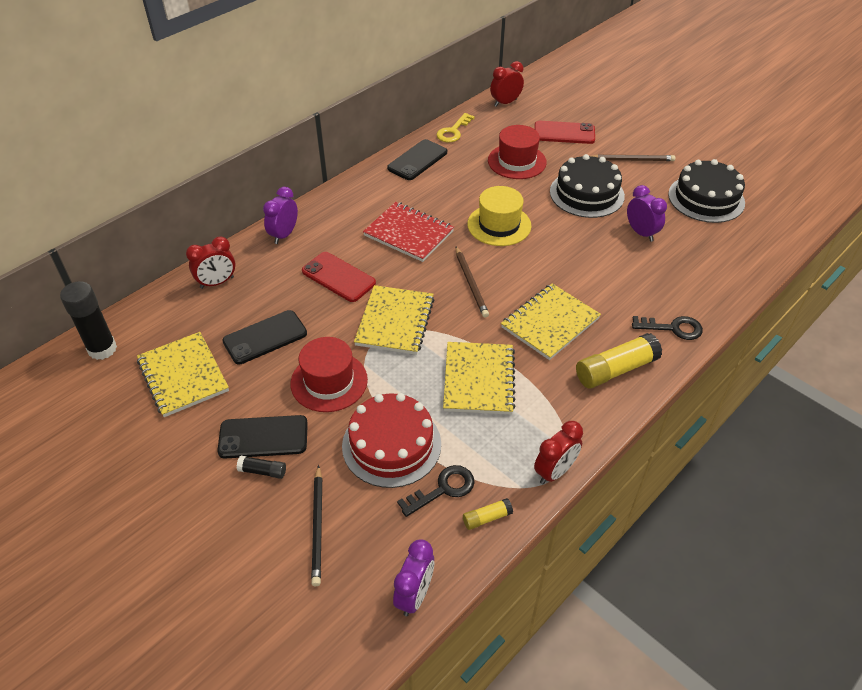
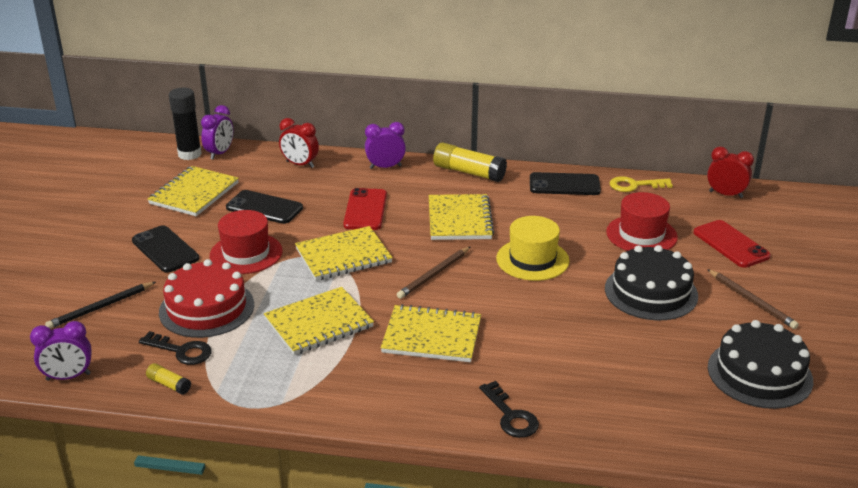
camera: 55 degrees right, 15 degrees down
black glue stick [237,456,286,479] -> none
red notebook [363,202,454,262] -> yellow notebook [429,194,494,240]
red clock [534,421,583,484] -> none
yellow glue stick [576,333,662,389] -> yellow glue stick moved to [433,142,507,182]
purple clock [627,185,667,242] -> purple clock moved to [201,105,233,160]

